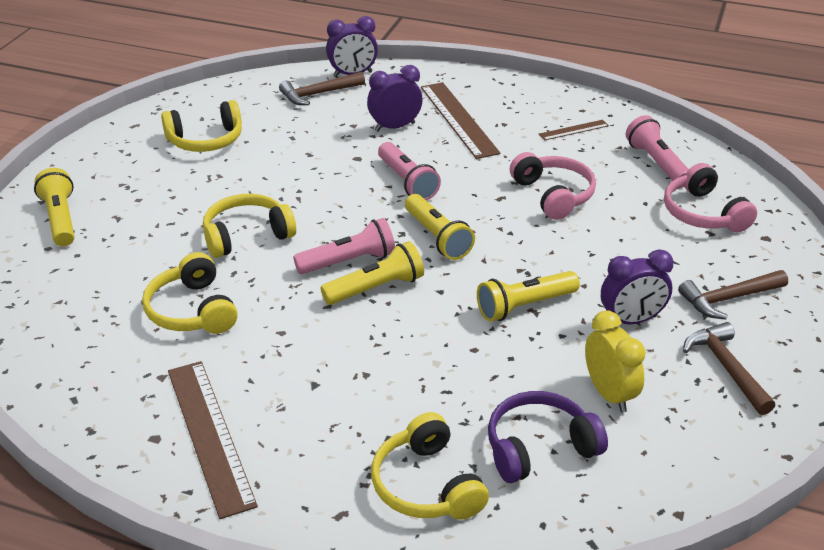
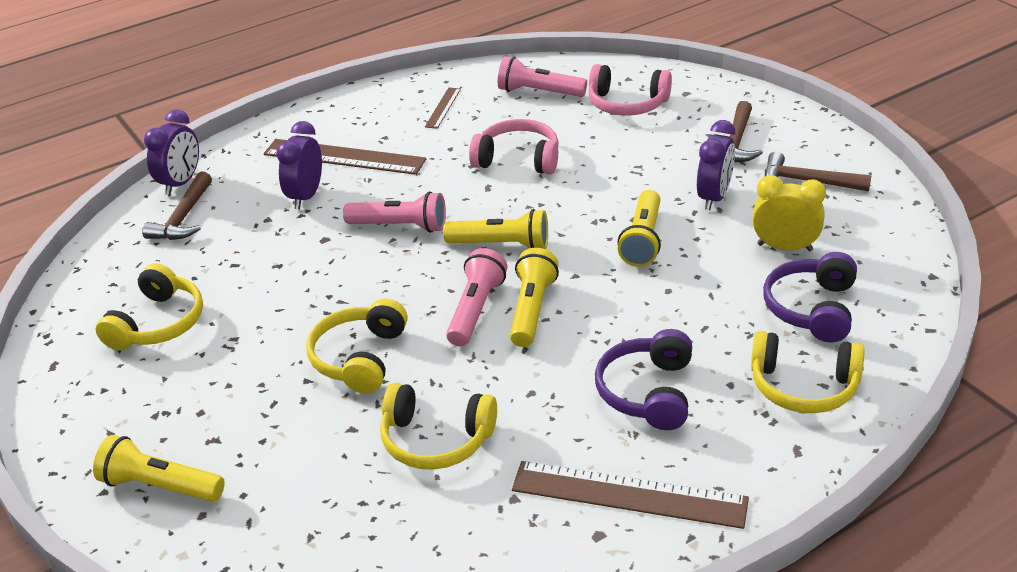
camera: 50 degrees left, 0 degrees up
none -> purple headphones [595,329,692,430]

